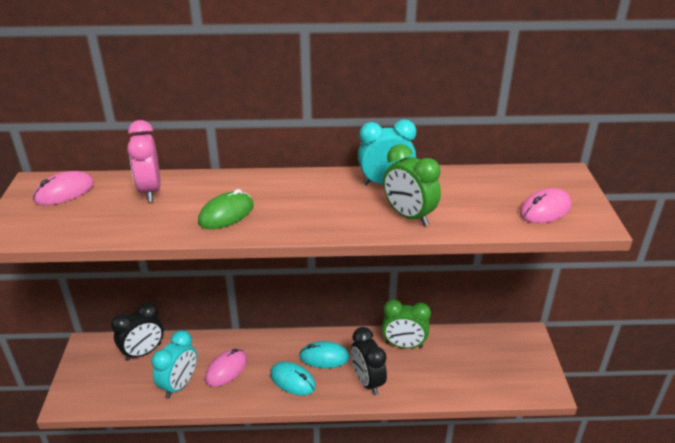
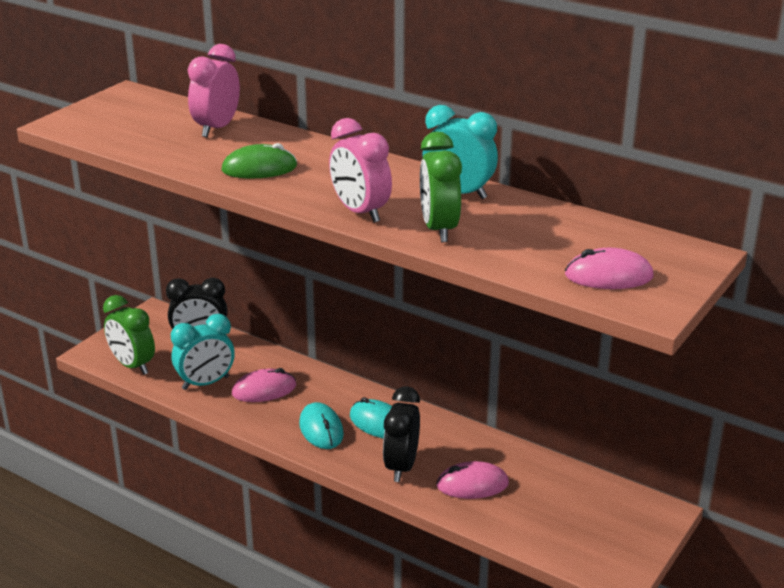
camera: 35 degrees right, 5 degrees down
pink mouse [33,171,94,205] -> pink mouse moved to [436,461,509,499]
green clock [382,299,431,348] -> green clock moved to [103,295,155,375]
none -> pink clock [329,118,392,223]

